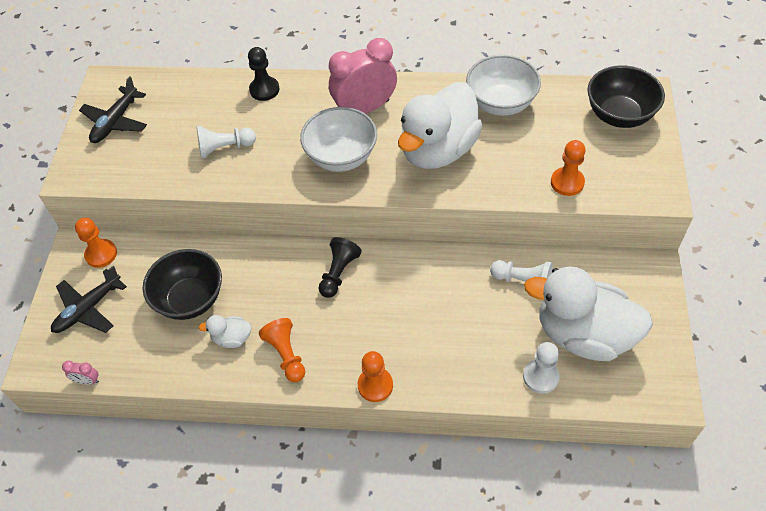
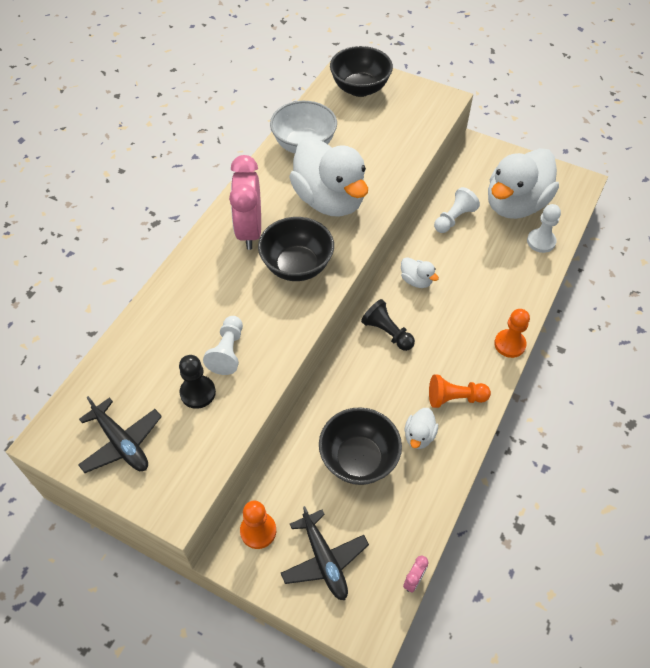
camera: 70 degrees left, 0 degrees up
black pawn [248,47,279,101] -> black pawn moved to [179,355,216,409]
white bowl [300,107,377,172] -> black bowl [258,217,334,281]
orange pawn [551,140,586,196] -> none
none -> white duck [401,257,439,288]

